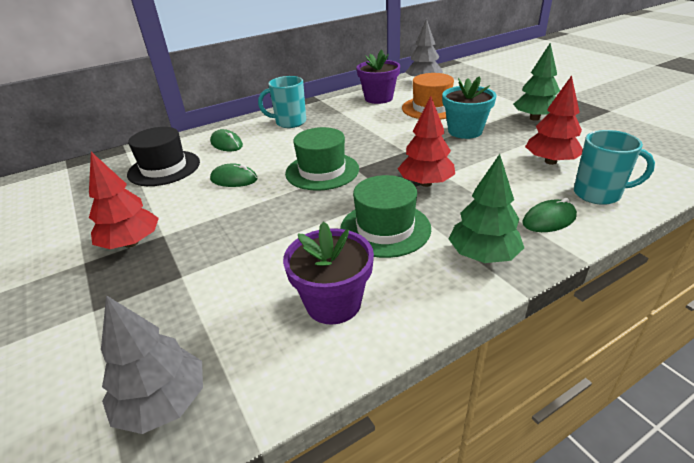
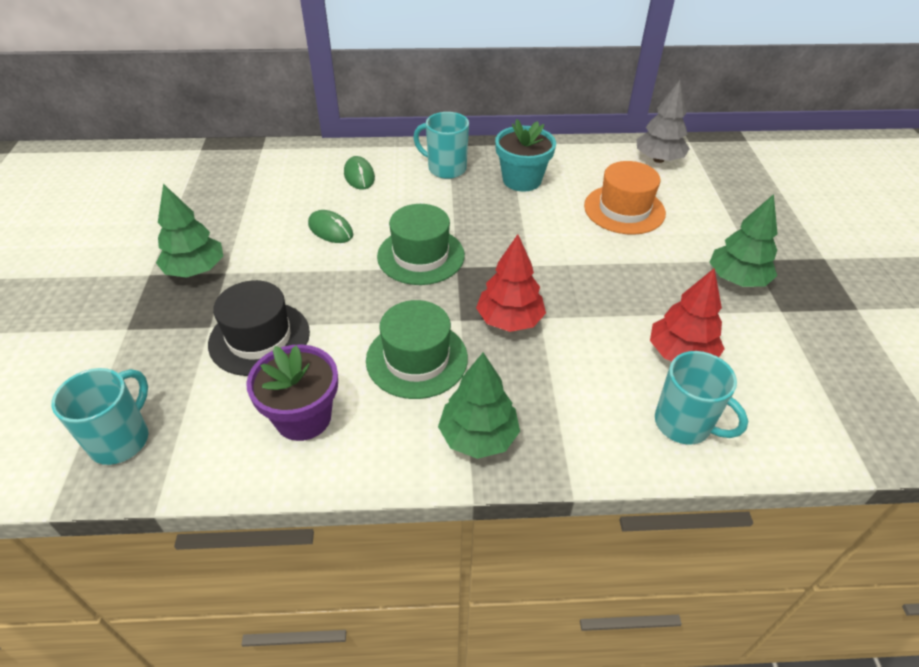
camera: 25 degrees right, 10 degrees up
red tree [89,152,159,249] -> green tree [156,184,223,278]
grey tree [101,295,203,434] -> turquoise mug [51,368,149,465]
black hat [127,127,200,186] -> black hat moved to [208,280,310,376]
purple flower pot [356,49,400,104] -> none
turquoise flower pot [442,76,496,139] -> turquoise flower pot moved to [495,119,556,192]
green mouse [522,198,577,232] -> none

